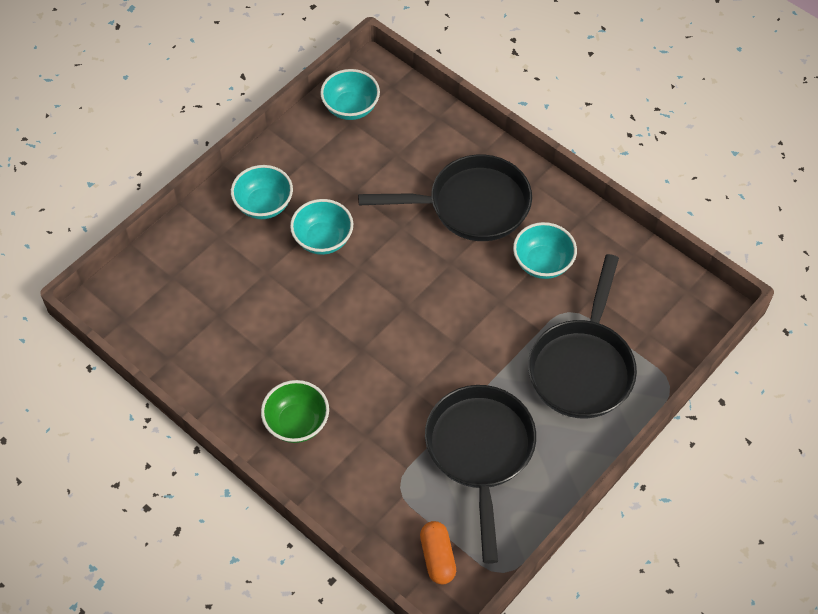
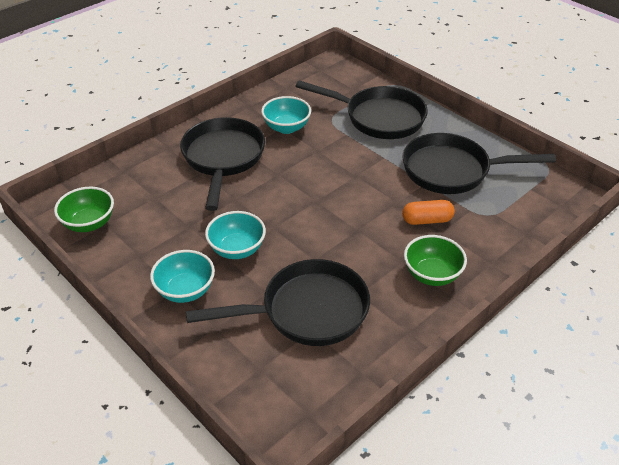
camera: 85 degrees left, 15 degrees down
turquoise bowl [320,69,380,120] -> green bowl [54,187,114,232]
orange capsule [420,521,456,585] -> orange capsule moved to [402,200,455,225]
none -> black pan [186,259,370,346]

